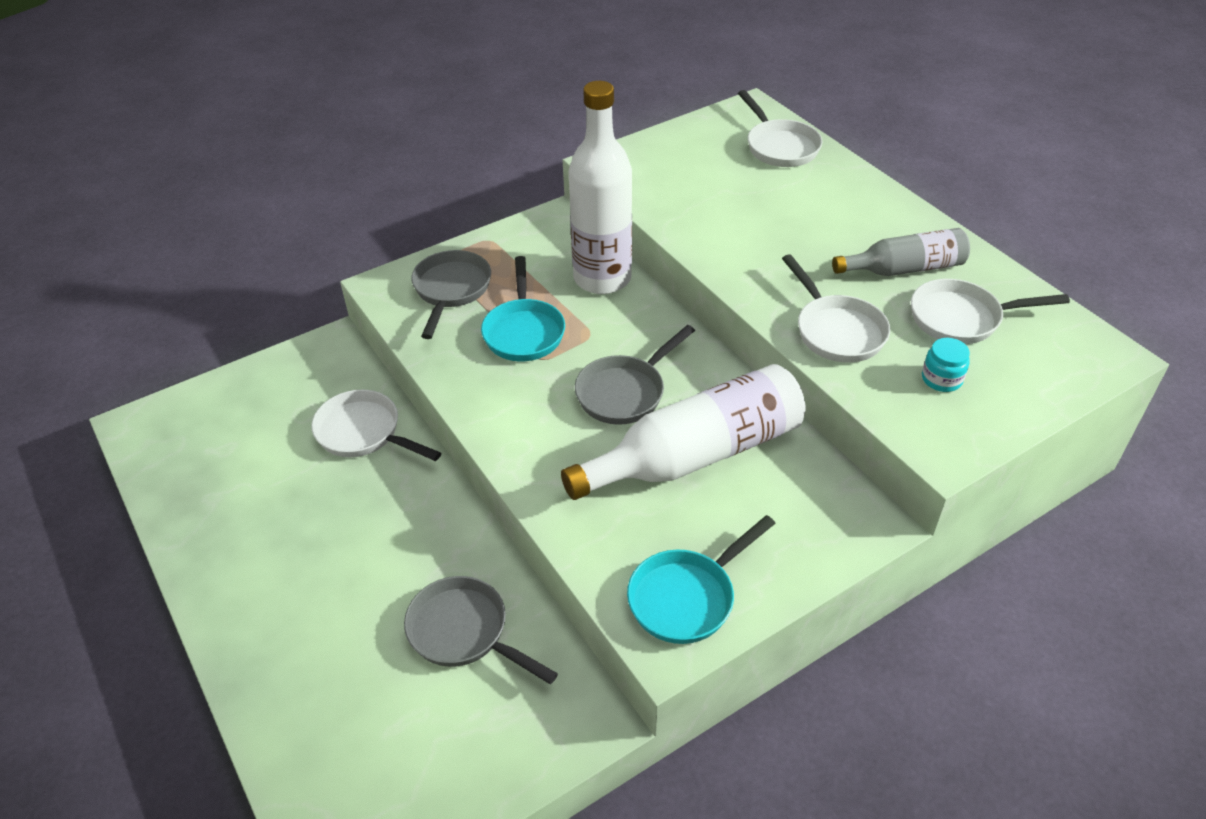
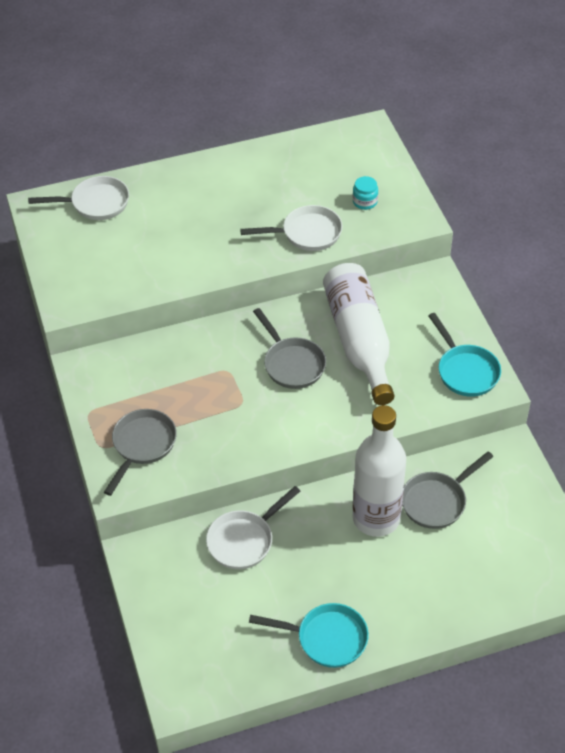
camera: 75 degrees left, 5 degrees up
grey pan [411,250,491,339] -> grey pan turned 90 degrees clockwise [104,409,177,496]
turquoise pan [481,256,565,361] -> turquoise pan moved to [249,603,369,668]
white bottle [569,81,632,294] -> white bottle moved to [352,405,406,537]
grey bottle [832,228,970,276] -> none
white pan [911,279,1070,344] -> none

